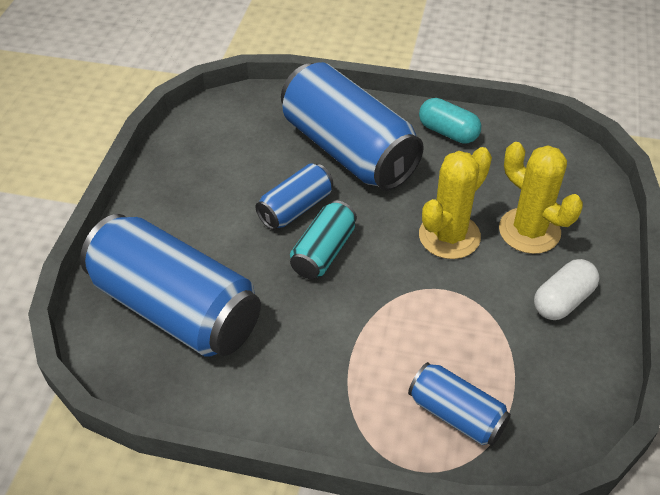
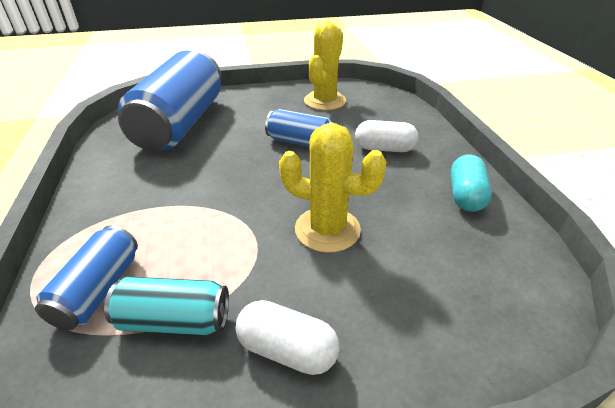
camera: 65 degrees right, 10 degrees down
blue can [281,62,424,190] -> white capsule [355,120,418,152]
turquoise can [290,200,357,279] -> turquoise can moved to [104,277,229,335]
yellow cactus [499,142,583,254] -> yellow cactus moved to [304,21,346,110]

